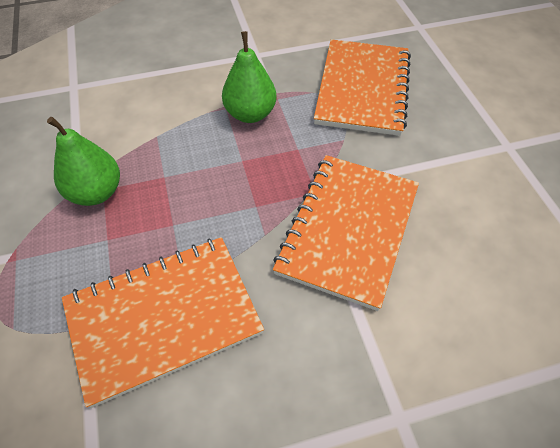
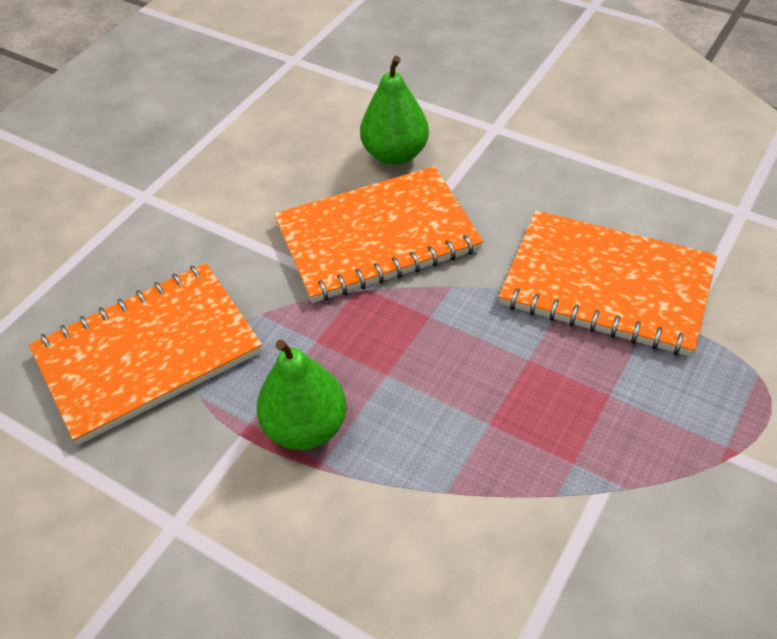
camera: 130 degrees left, 5 degrees down
green pear [47,117,120,206] -> green pear moved to [360,56,429,165]

